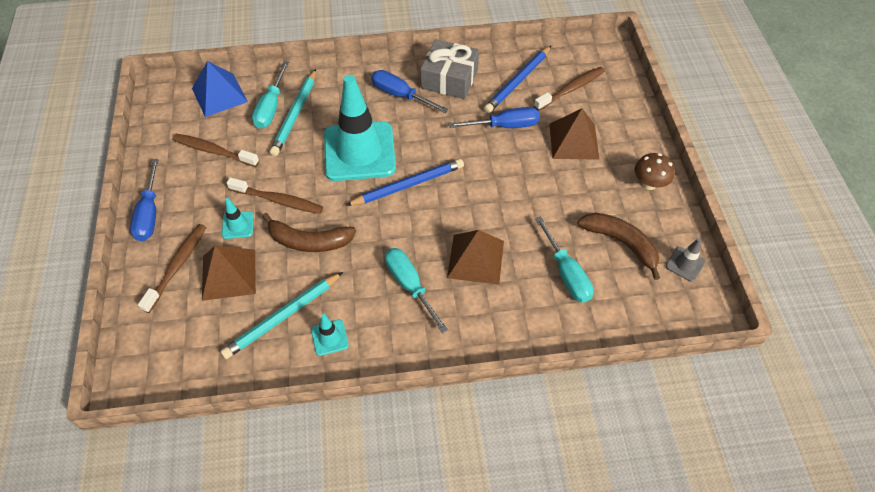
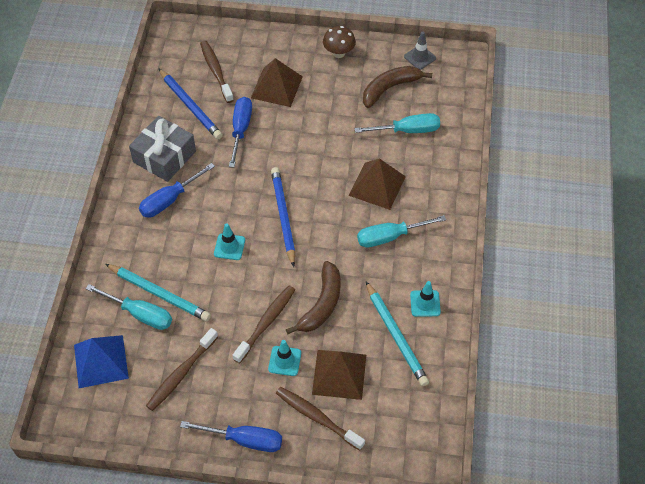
camera: 75 degrees left, 0 degrees up
turquoise traffic cone [324,75,396,181] -> turquoise traffic cone [214,223,245,260], size x0.41

